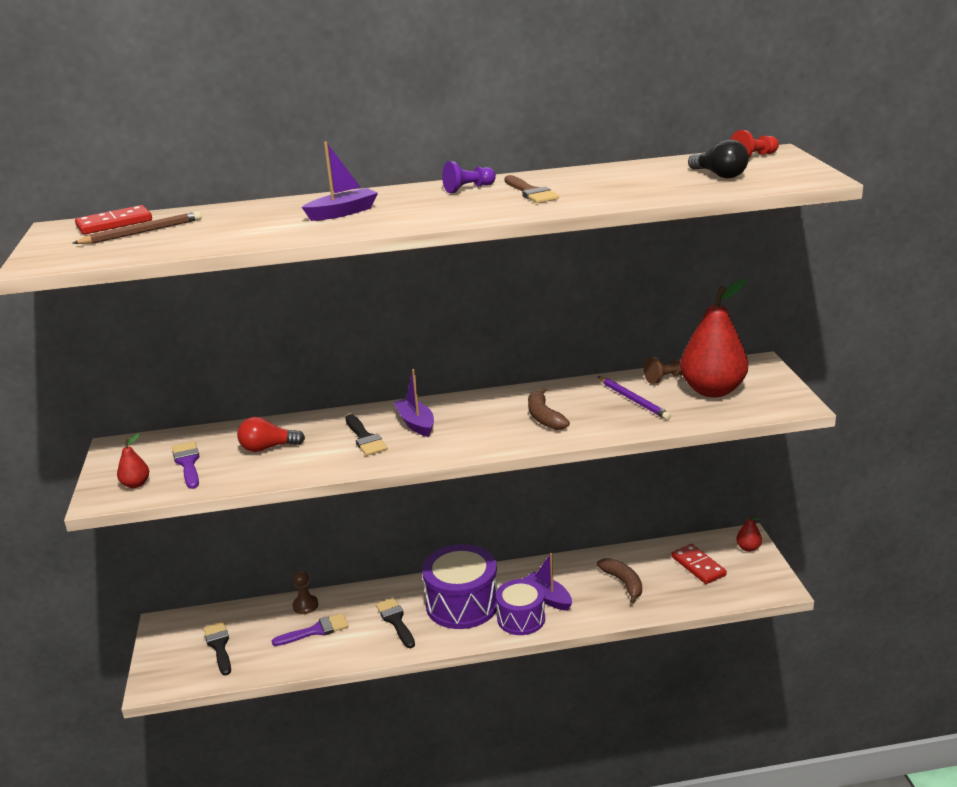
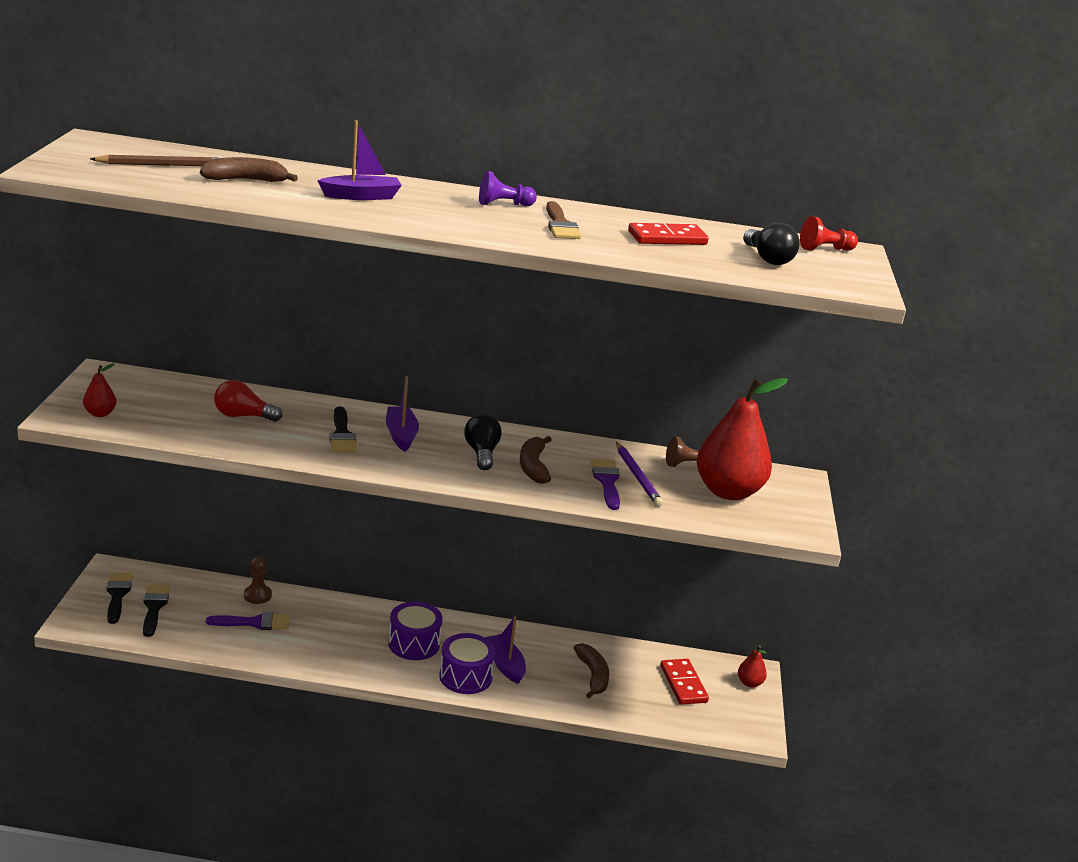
camera: 10 degrees right, 0 degrees up
red domino [75,205,152,235] -> red domino moved to [628,223,709,245]
purple brush [172,441,200,489] -> purple brush moved to [591,459,620,510]
black brush [376,598,415,648] -> black brush moved to [106,573,133,624]
purple drum [422,544,498,629] -> purple drum [388,602,443,660], size x0.64
none -> brown banana [200,157,298,182]
none -> black light bulb [464,414,502,470]

